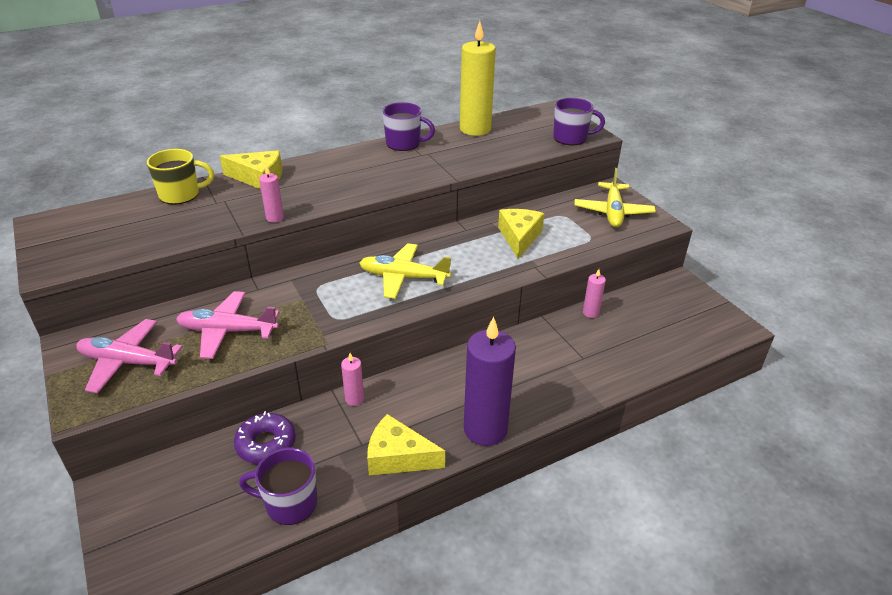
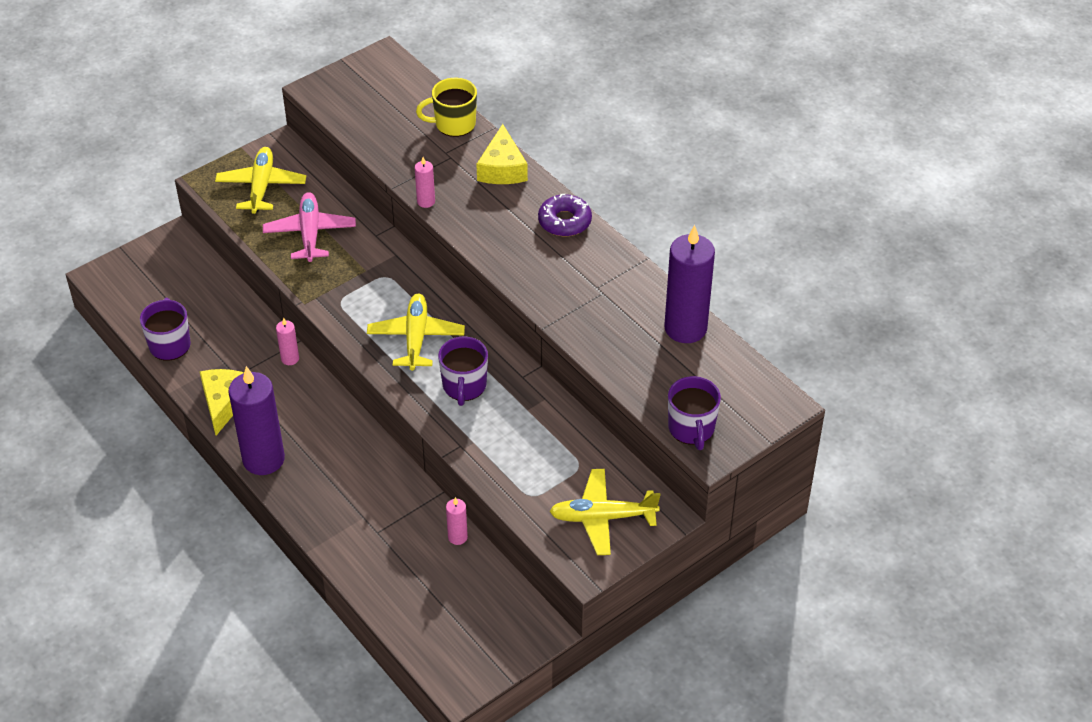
camera: 80 degrees right, 10 degrees up
pink plane [76,319,183,393] -> yellow plane [215,147,306,214]
yellow mug [147,149,214,204] -> yellow mug turned 105 degrees clockwise [416,78,477,137]
purple donut [234,411,296,464] -> purple donut moved to [538,194,592,237]
purple mug [383,102,435,151] -> purple mug moved to [438,337,488,406]
yellow candle [460,21,496,136] -> purple candle [664,225,715,343]
yellow cheese [498,209,544,259] -> none

